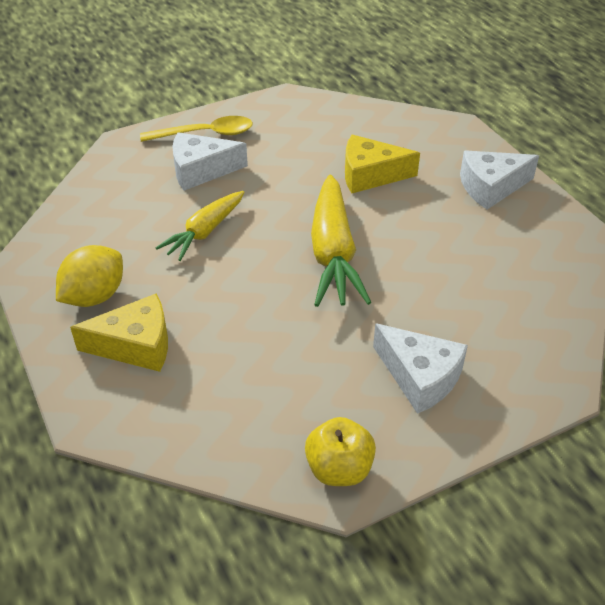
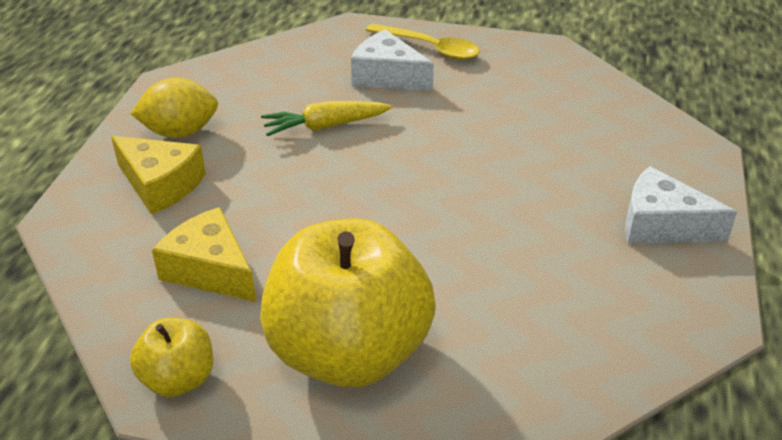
camera: 40 degrees right, 5 degrees down
yellow carrot [311,174,371,307] -> none
yellow cheese [345,135,420,193] -> yellow cheese moved to [152,207,256,302]
white cheese [373,323,468,414] -> yellow apple [260,218,436,388]

